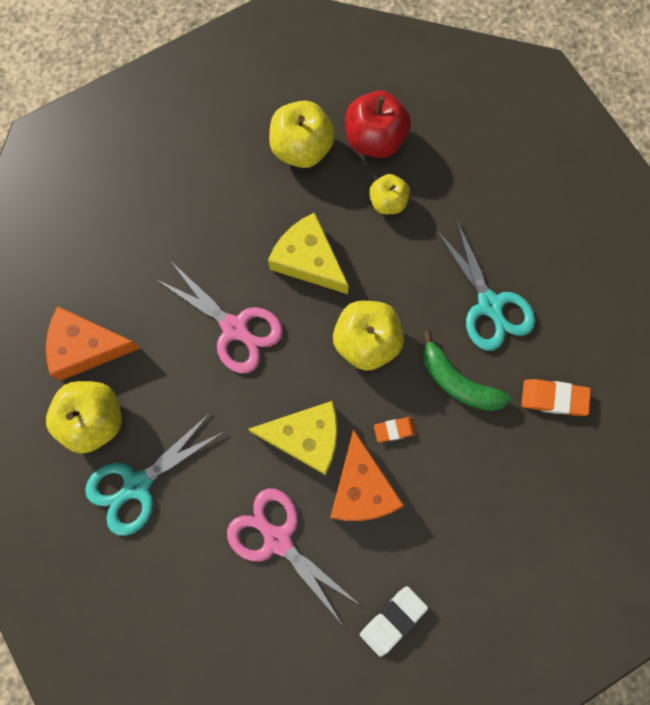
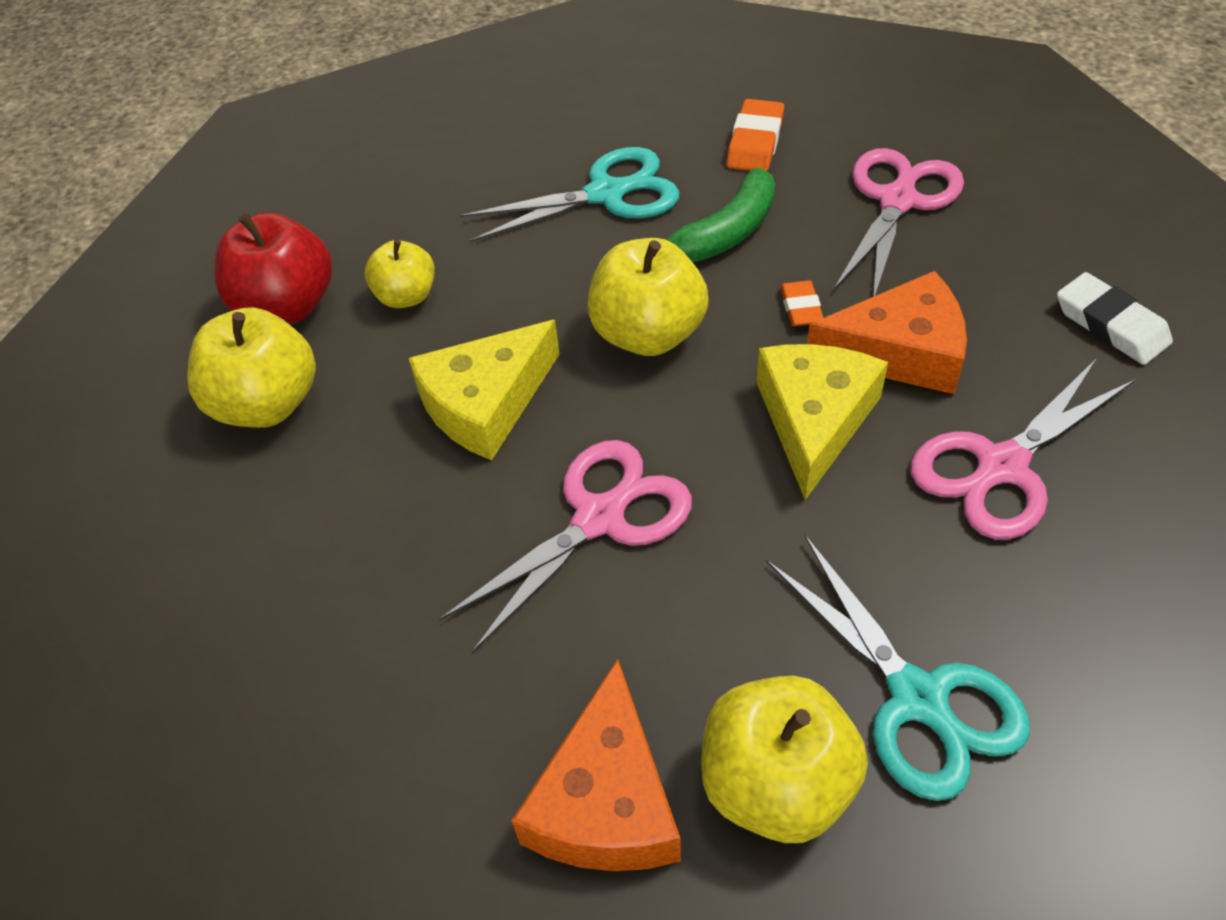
camera: 80 degrees left, 25 degrees down
none -> pink scissors [834,148,964,297]

